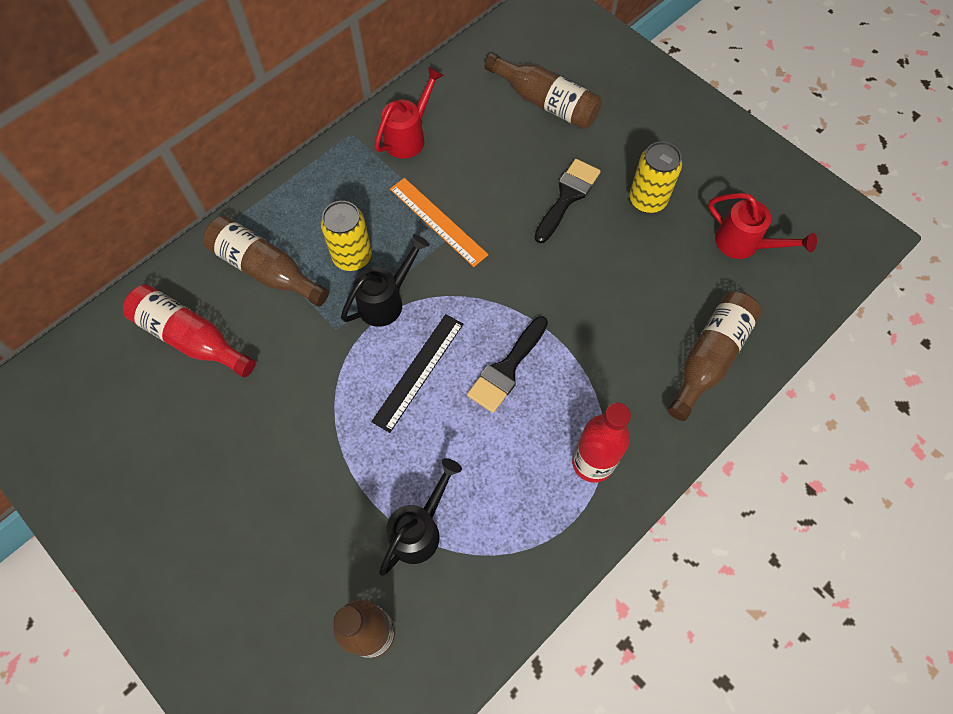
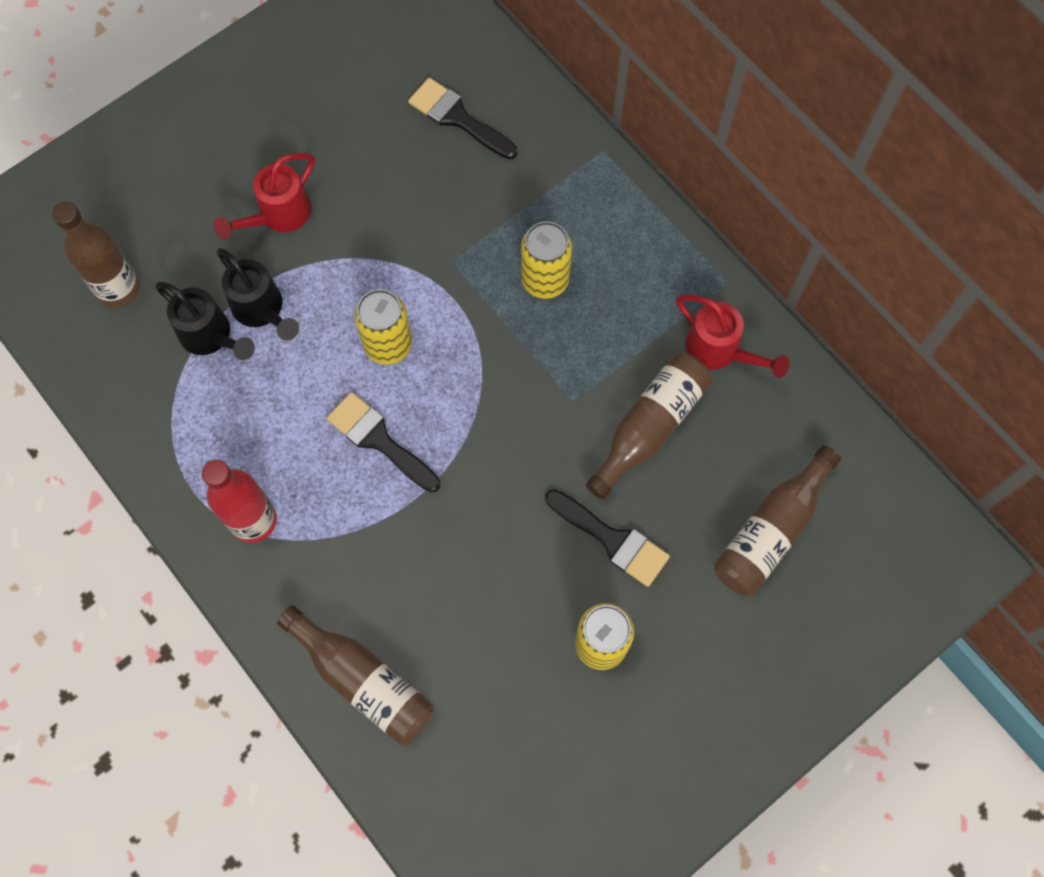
camera: 95 degrees right, 5 degrees up
red bottle [123,284,255,377] -> black brush [408,78,517,159]
brown bottle [203,216,329,306] -> brown bottle moved to [586,353,712,499]
black watering can [341,234,430,327] -> black watering can moved to [217,248,299,340]
black ruler [371,314,463,433] -> yellow can [354,289,412,365]
orange ruler [390,178,489,267] -> none
red watering can [708,193,817,259] -> red watering can moved to [214,153,315,239]

